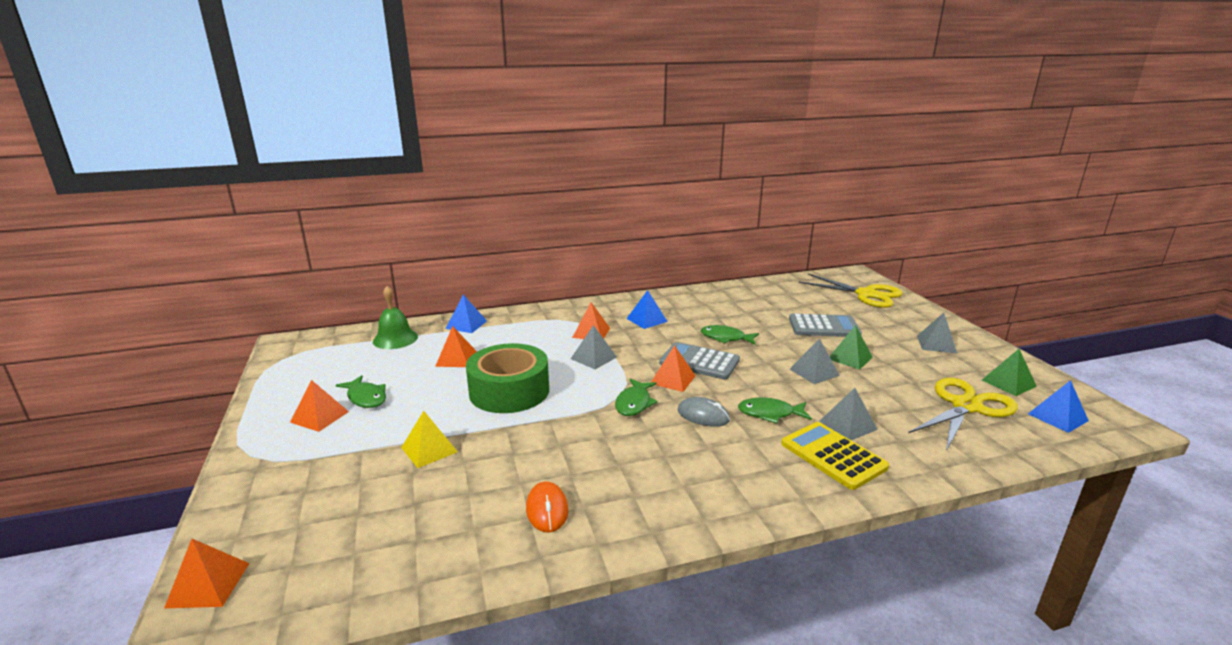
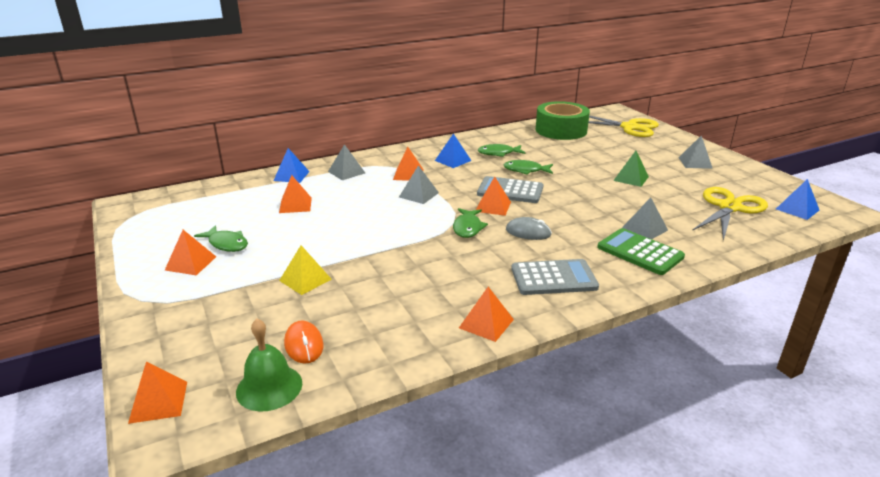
camera: 10 degrees left, 5 degrees up
green bell [373,286,418,349] -> green bell moved to [236,319,302,411]
green tape [466,343,549,413] -> green tape moved to [536,101,590,140]
orange mouse [526,482,568,532] -> orange mouse moved to [284,321,324,364]
green fish [738,398,812,424] -> green fish moved to [478,144,525,157]
yellow calculator [781,422,889,490] -> green calculator [597,228,685,275]
grey calculator [789,314,862,337] -> grey calculator moved to [511,259,599,295]
grey pyramid [790,338,840,384] -> grey pyramid moved to [328,144,365,180]
green pyramid [982,349,1037,396] -> none
none -> orange pyramid [459,287,514,342]

